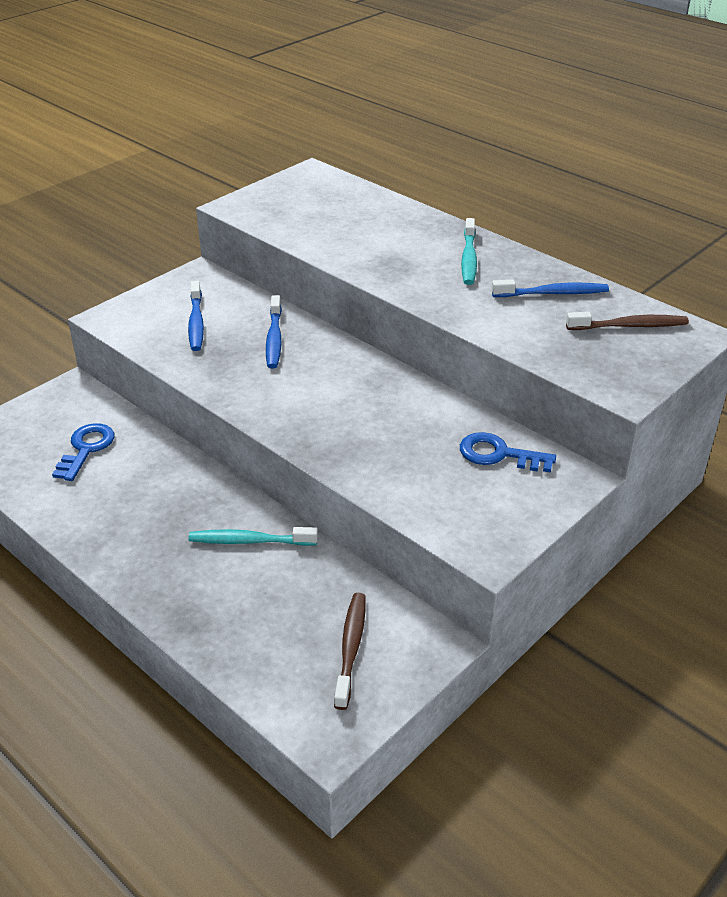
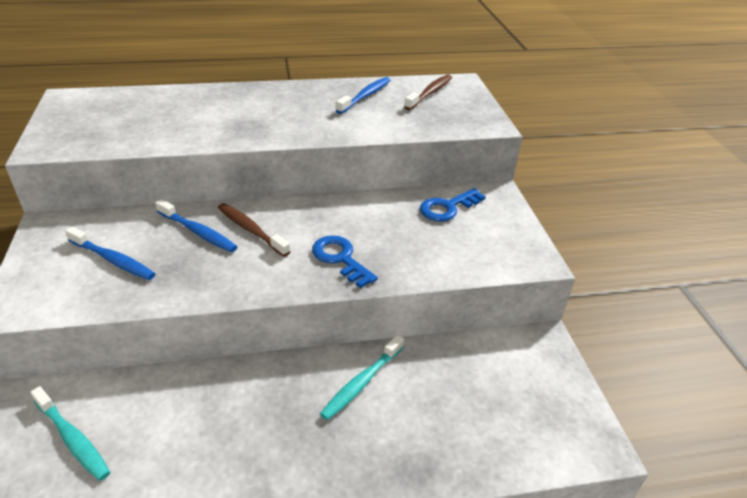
camera: 55 degrees left, 0 degrees up
blue key [52,423,114,481] -> blue key moved to [312,235,378,288]
brown toothbrush [334,593,365,710] -> brown toothbrush moved to [218,203,291,257]
turquoise toothbrush [461,218,477,285] -> turquoise toothbrush moved to [30,386,110,481]

